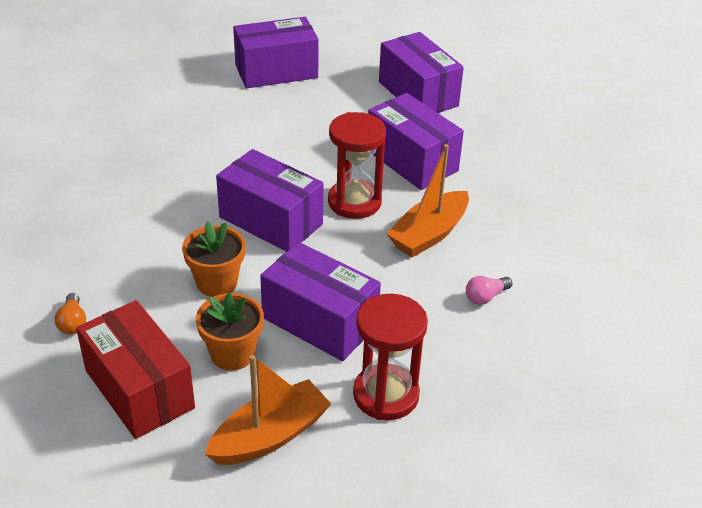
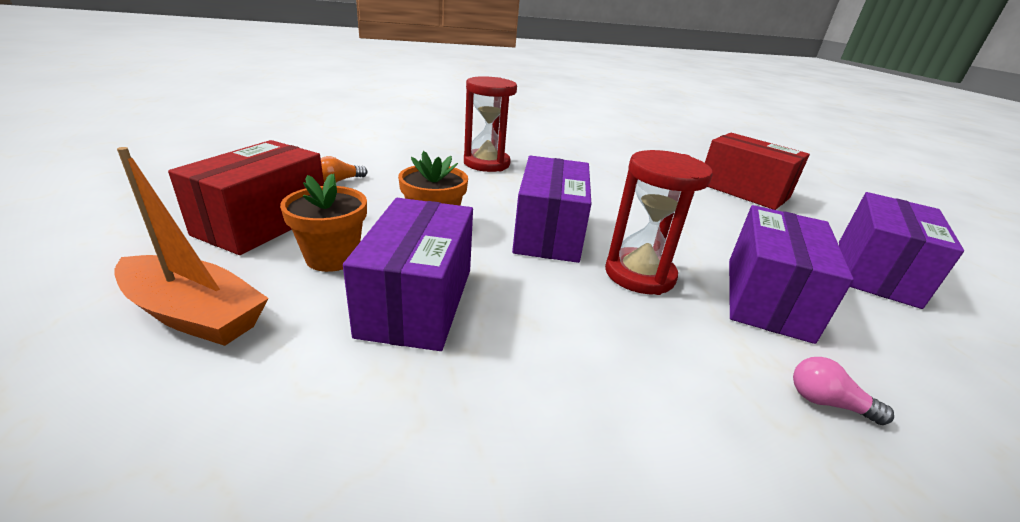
camera: 60 degrees right, 10 degrees down
purple box [233,17,319,88] -> red box [705,133,810,210]
red hourglass [353,294,428,420] -> red hourglass moved to [464,76,517,172]
orange boat [387,144,469,258] -> none
pink light bulb [466,276,512,305] -> pink light bulb moved to [793,357,894,425]

